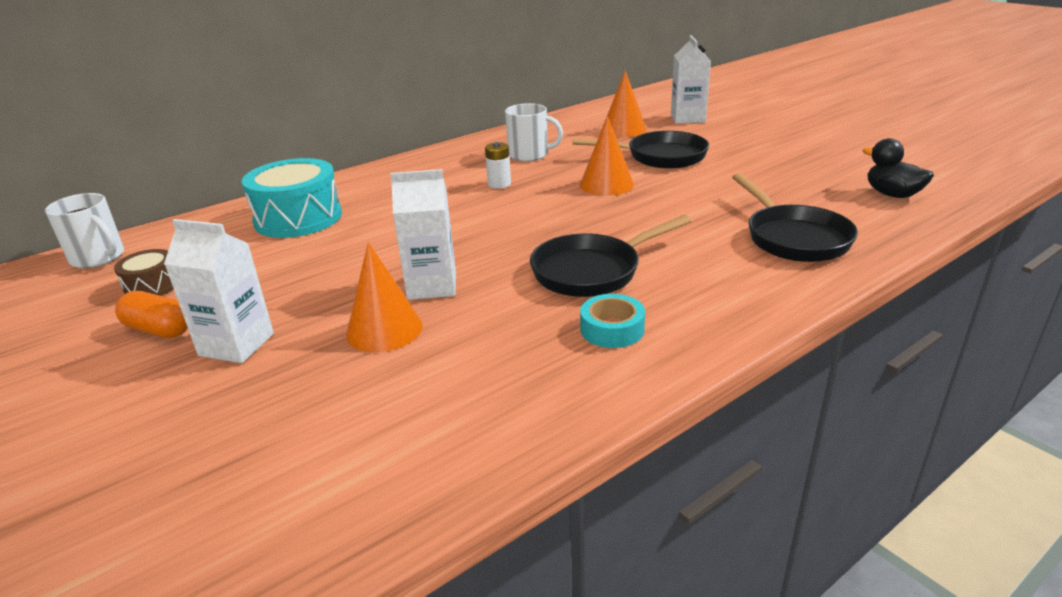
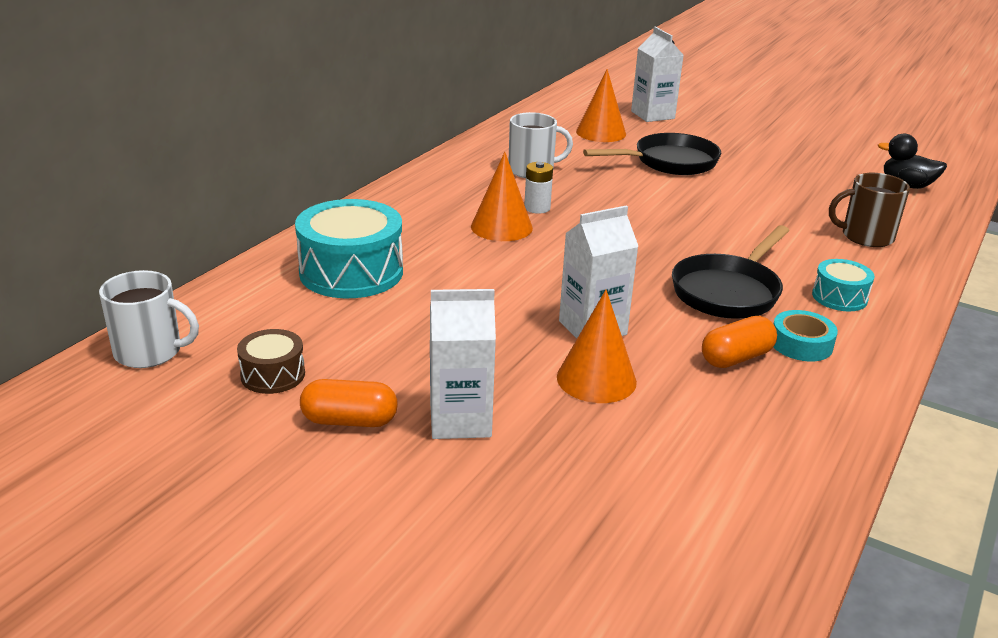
camera: 25 degrees left, 0 degrees up
orange cone [580,116,634,196] -> orange cone moved to [471,152,533,241]
black pan [732,173,858,262] -> brown mug [829,173,910,247]
none -> orange capsule [702,316,777,368]
none -> turquoise drum [812,259,875,311]

